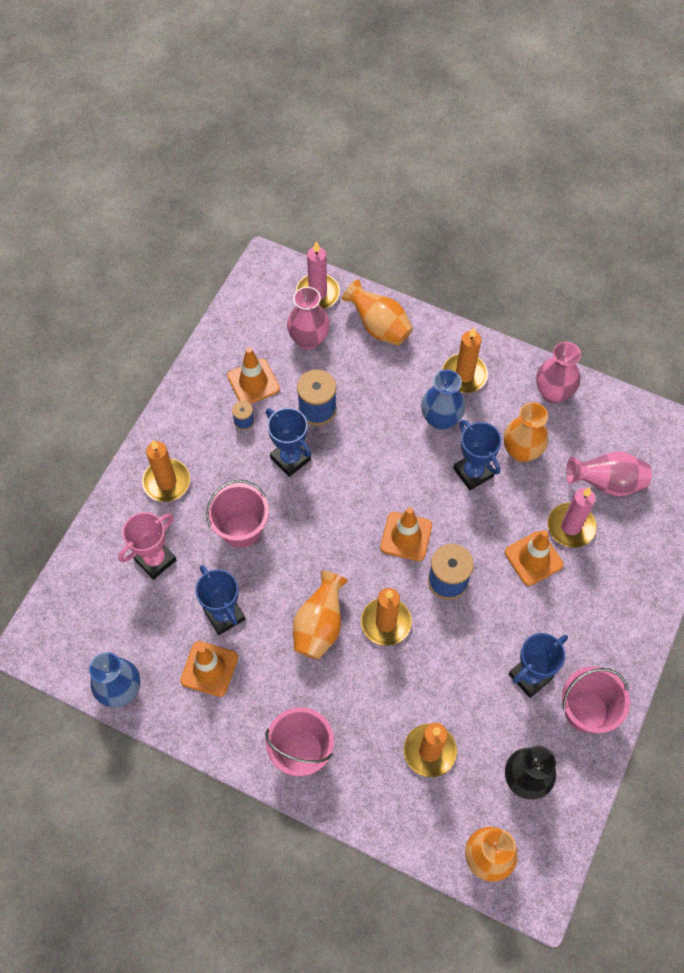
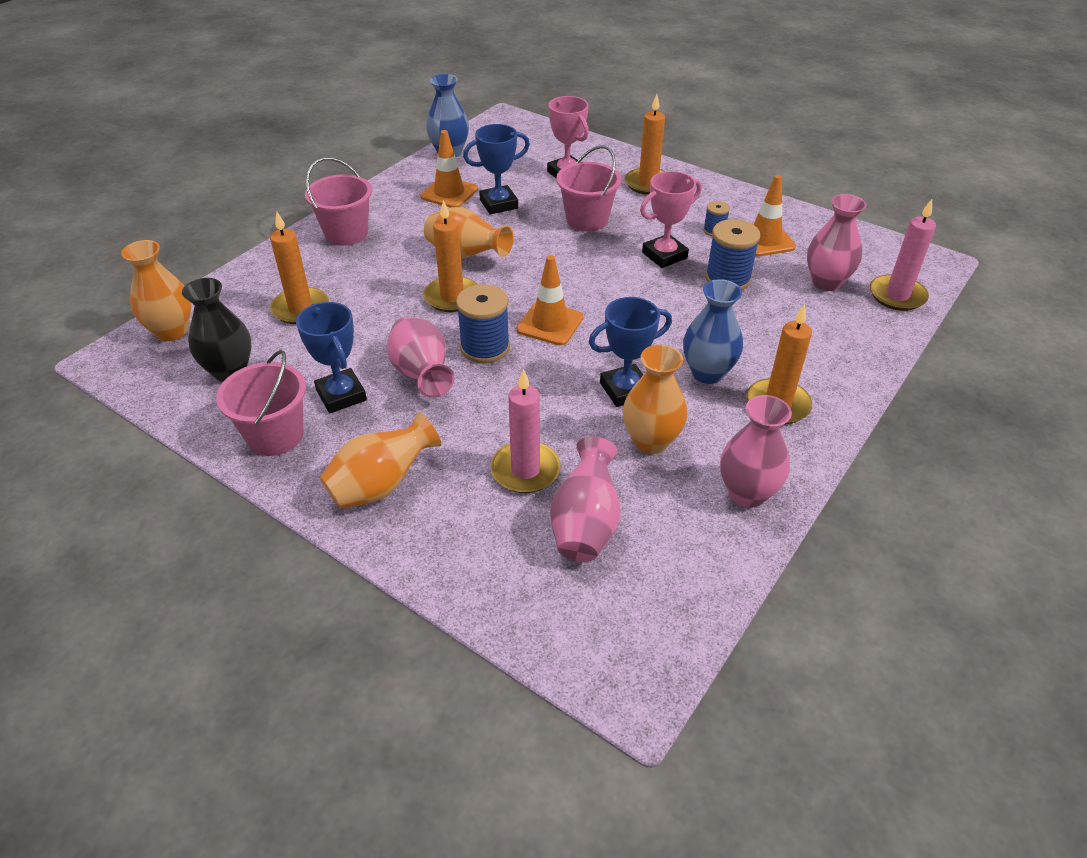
camera: 100 degrees right, 20 degrees down
blue trophy [266,408,311,477] -> pink trophy [640,171,701,268]
orange vase [342,279,413,346] -> orange vase moved to [320,412,441,509]
orange traffic cone [505,530,564,586] -> none
none -> pink vase [387,317,455,398]

